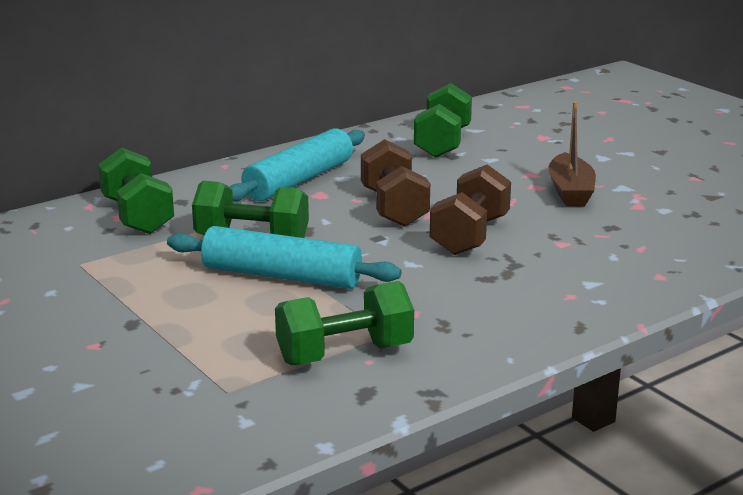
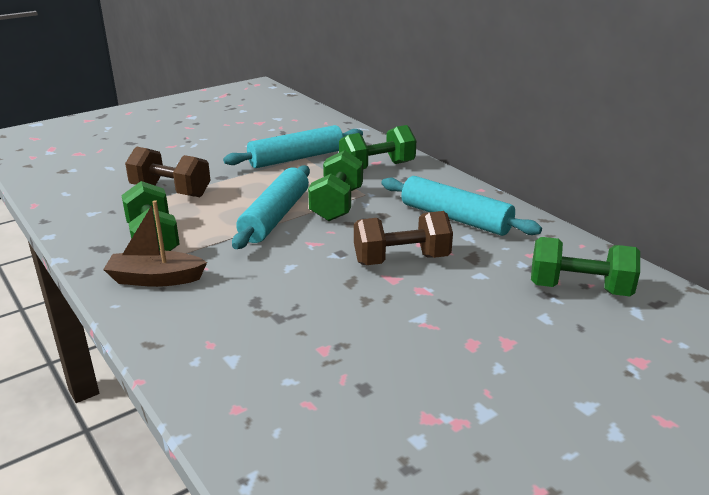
camera: 90 degrees right, 5 degrees up
brown dumbbell [430,164,511,255] -> brown dumbbell moved to [125,146,210,197]
brown boat [548,101,596,206] -> brown boat moved to [103,200,207,287]
none -> turquoise rolling pin [223,125,363,168]

